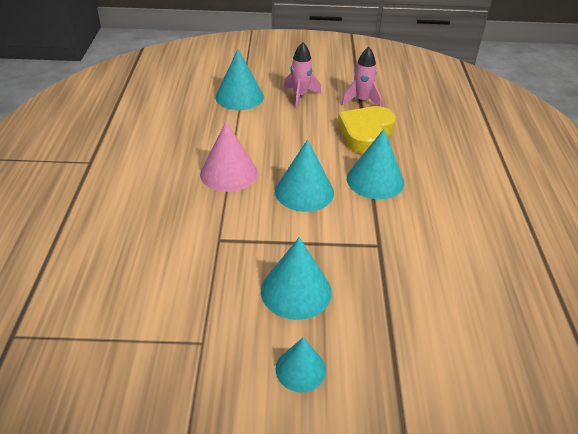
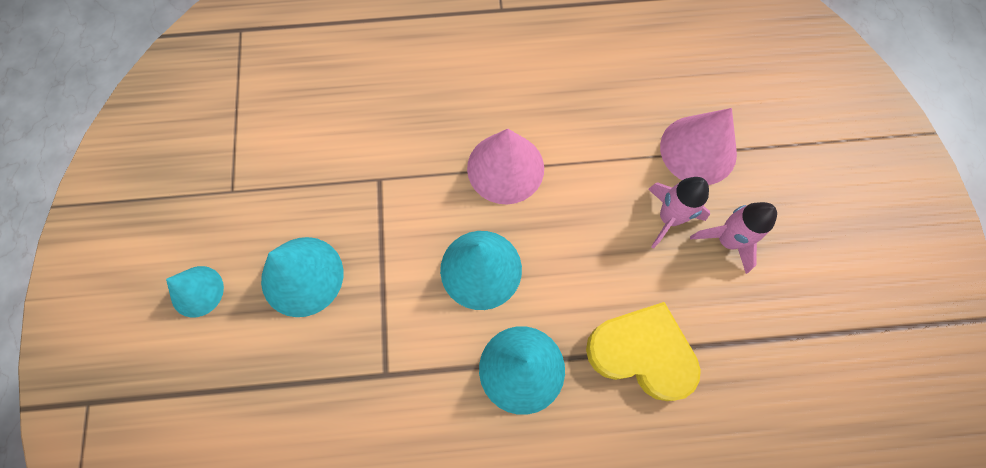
camera: 85 degrees right, 30 degrees up
turquoise cone [215,49,264,110] -> pink cone [660,108,737,185]
pink rocket [341,47,381,107] -> pink rocket moved to [648,177,710,248]

